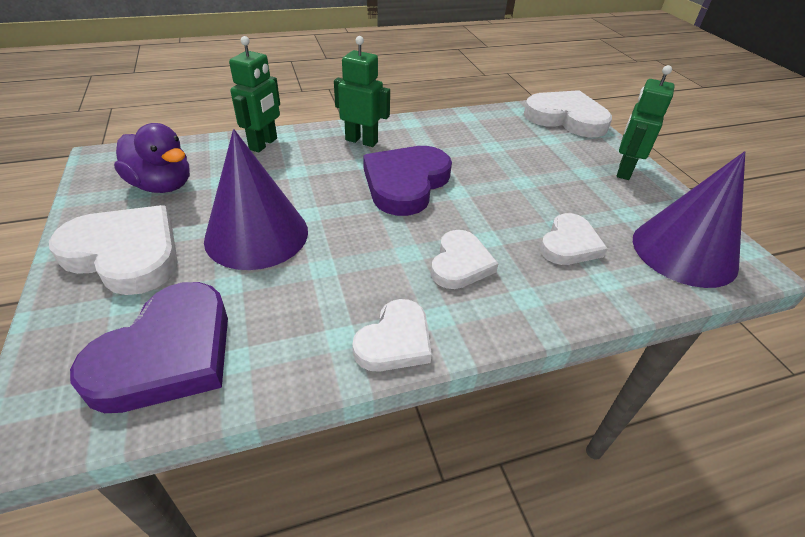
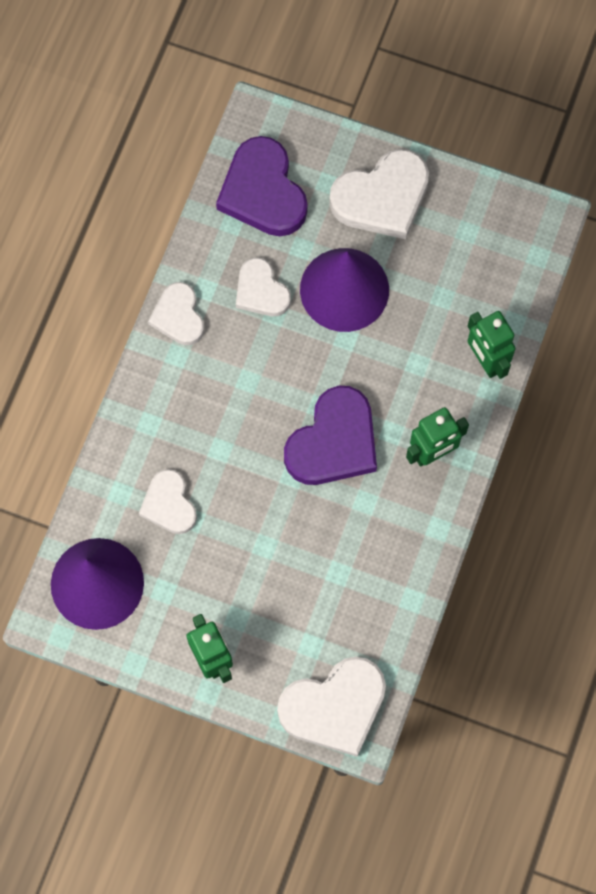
camera: 130 degrees right, 30 degrees up
purple duck [114,123,190,193] -> none
purple heart [363,146,452,216] -> purple heart turned 60 degrees clockwise [284,386,377,485]
white heart [431,230,499,289] -> white heart moved to [236,258,291,316]

